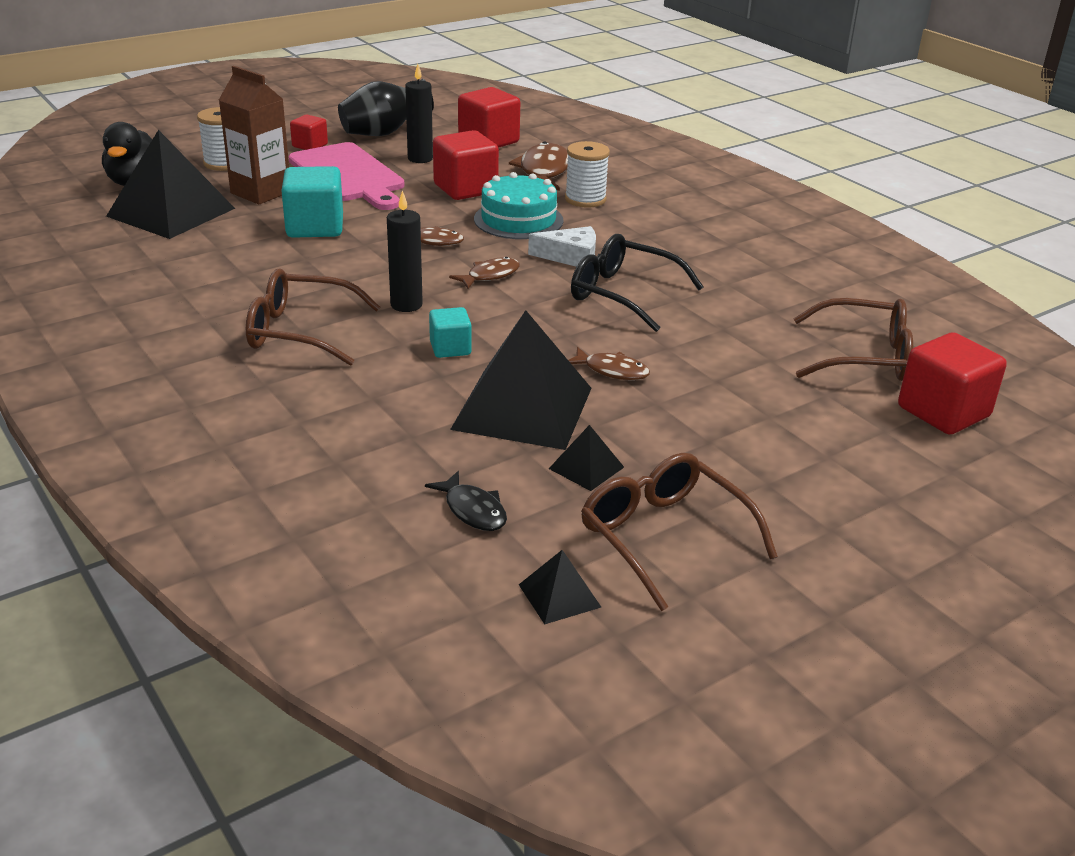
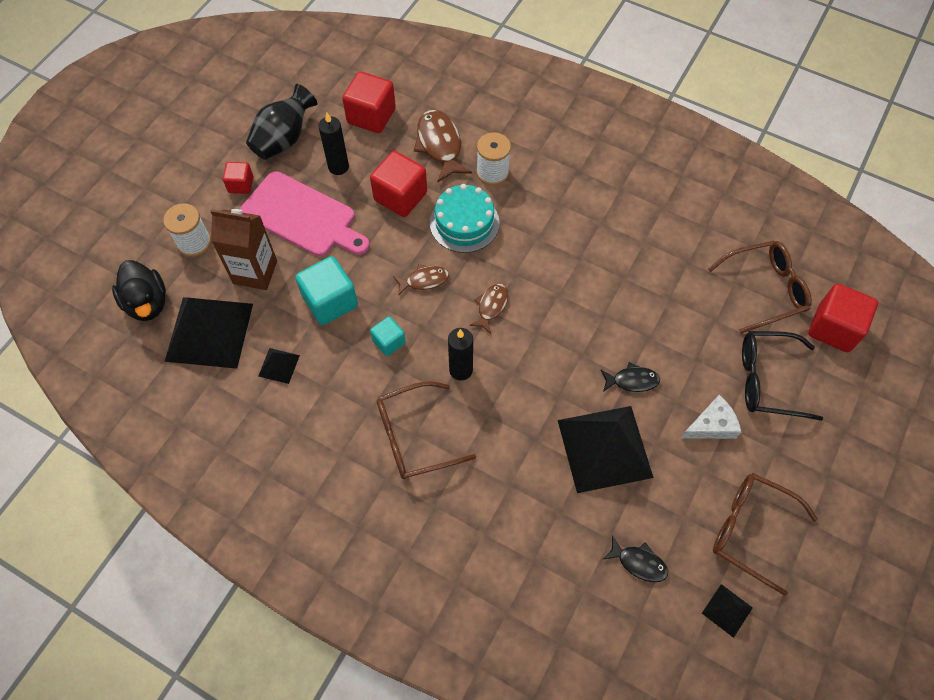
camera: 25 degrees left, 30 degrees up
turquoise cube [429,307,472,358] -> turquoise cube moved to [370,316,406,356]
white cheese [528,226,596,267] -> white cheese moved to [681,395,741,439]
black pyramid [549,425,624,491] -> black pyramid moved to [258,348,300,384]
brown fish [568,347,650,380] -> black fish [601,362,660,392]
black glasses [571,234,704,332] -> black glasses moved to [742,331,823,421]

